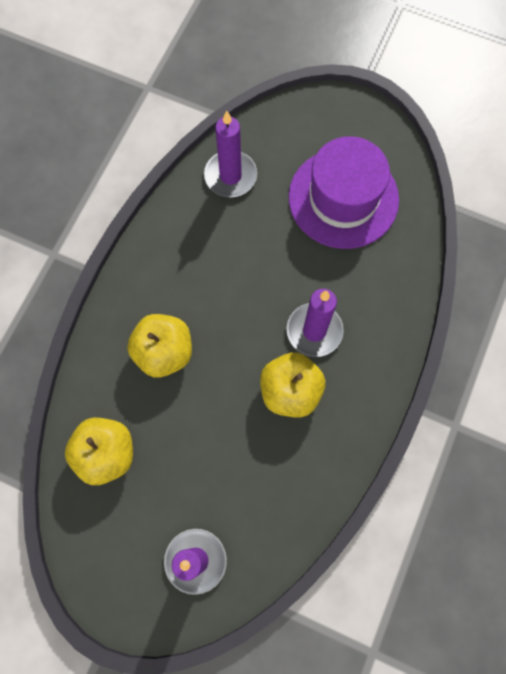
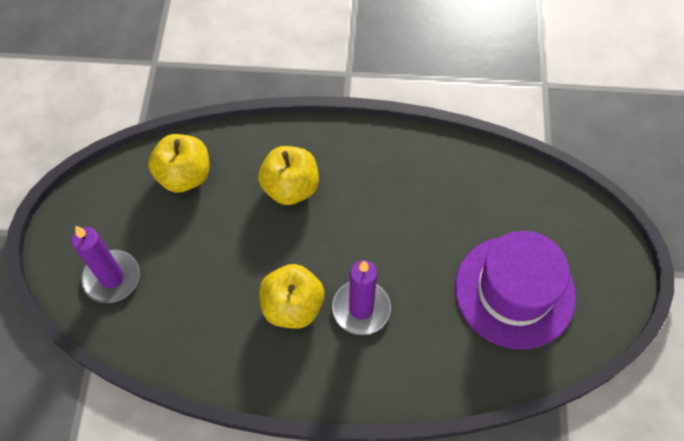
camera: 70 degrees right, 10 degrees down
purple candle [204,111,257,197] -> none

